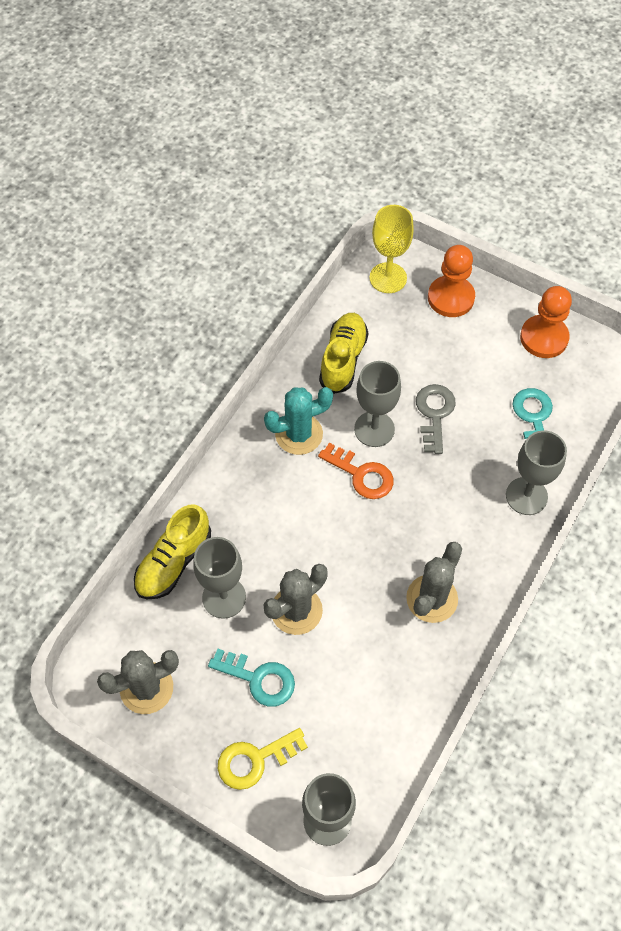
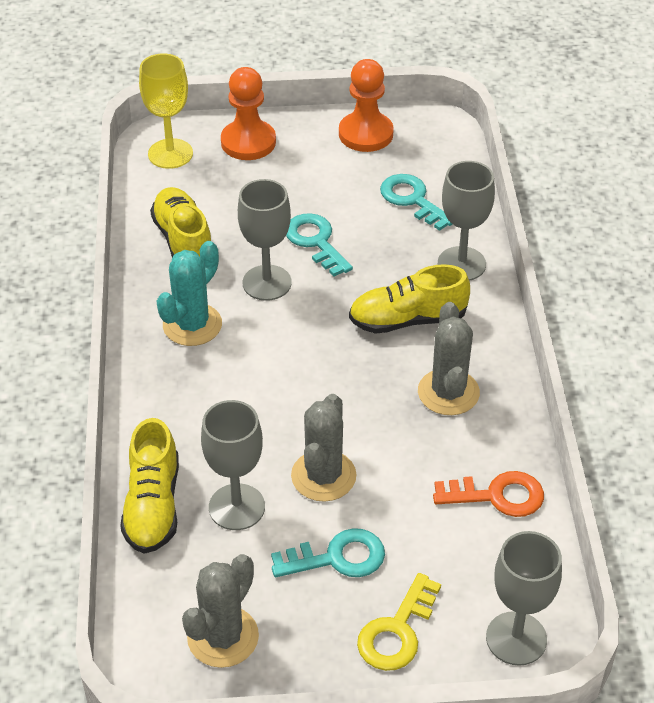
camera: 35 degrees left, 15 degrees down
orange key [318,443,394,499] -> orange key moved to [433,471,544,517]
grey key [416,384,456,454] -> turquoise key [286,213,353,277]
none -> yellow shoe [349,264,470,334]

